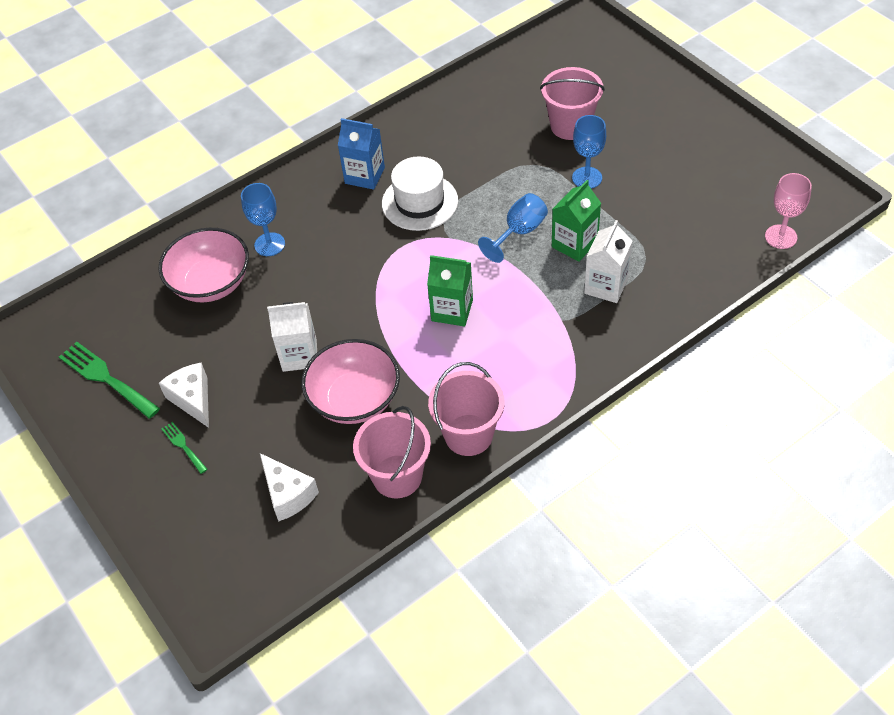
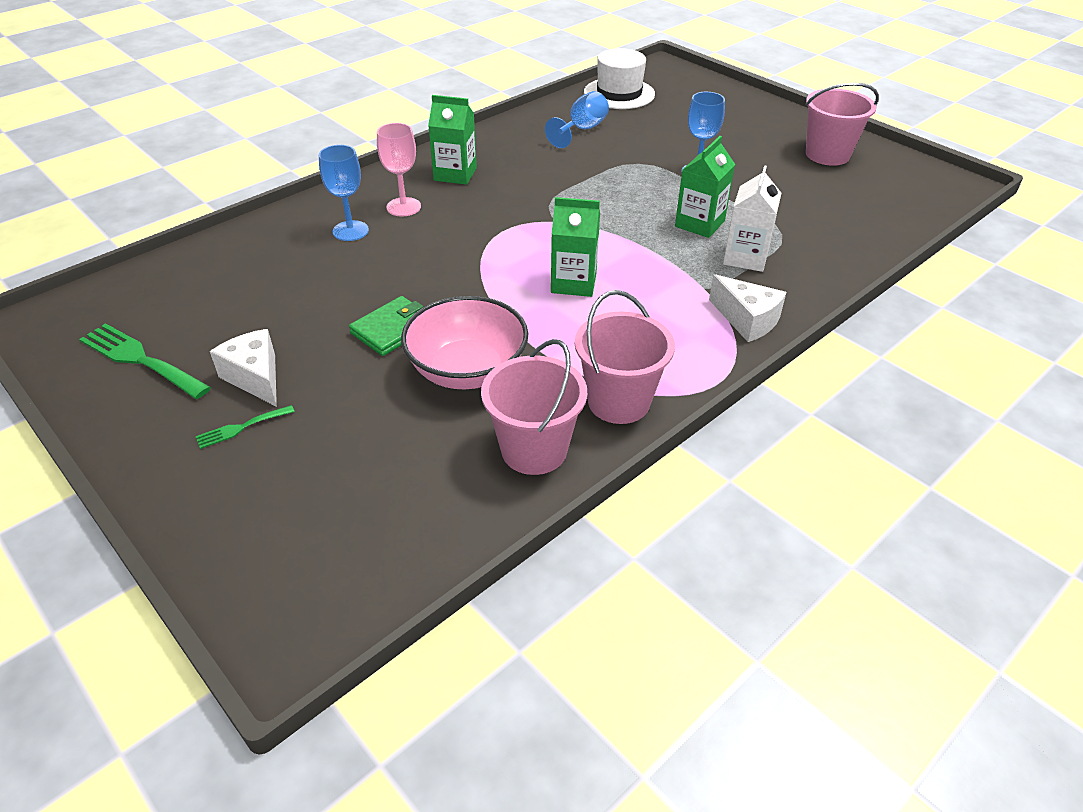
camera: 10 degrees left, 10 degrees down
pink bowl [158,228,249,302] -> none
green fork [162,422,208,474] -> green fork turned 75 degrees counterclockwise [196,405,295,449]
white cheese [260,453,319,522] -> white cheese moved to [709,274,786,342]
white carton [267,302,317,372] -> green wallet [349,296,424,356]
blue carton [338,118,385,190] -> green carton [428,95,477,185]
white hat [382,156,458,231] -> white hat moved to [584,48,655,109]
blue goblet [478,193,548,263] -> blue goblet moved to [545,91,609,148]
pink bucket [540,67,605,140] -> pink bucket moved to [805,83,879,166]
pink goblet [765,173,812,249] -> pink goblet moved to [377,123,421,216]

